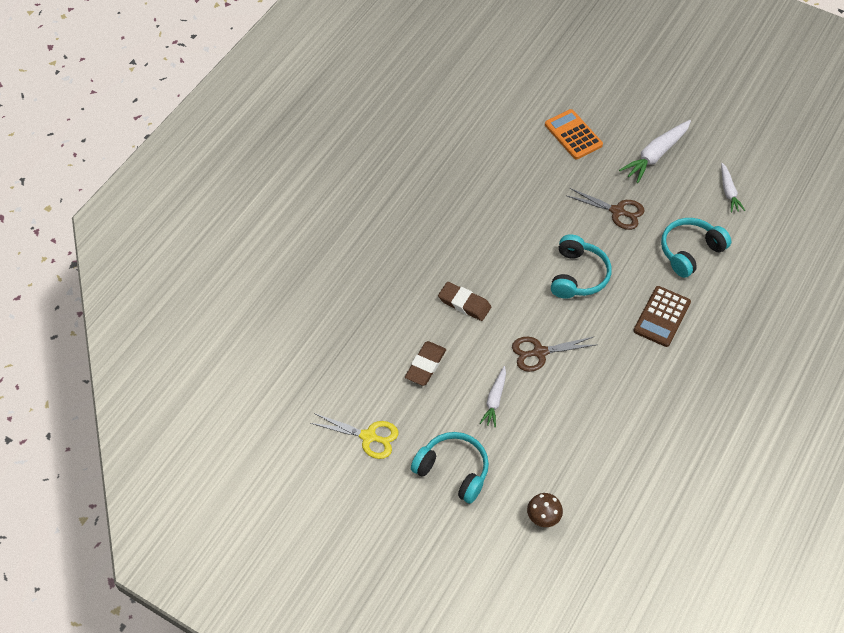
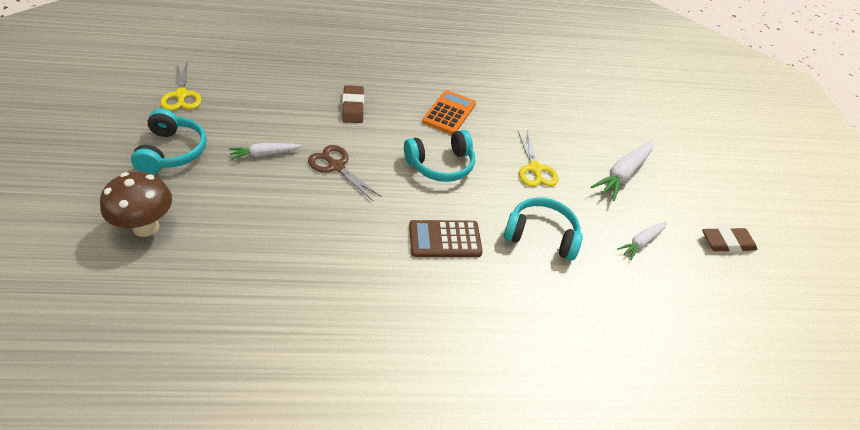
camera: 50 degrees right, 10 degrees down
brown eraser [405,341,446,386] -> brown eraser moved to [702,227,758,252]
brown mushroom [527,493,563,527] -> brown mushroom [100,172,172,237], size x1.67
orange calculator [545,109,603,159] -> orange calculator moved to [422,90,476,134]
brown scissors [566,188,644,230] -> yellow scissors [518,130,559,187]
white carrot [619,120,691,183] -> white carrot turned 60 degrees counterclockwise [591,141,654,201]

